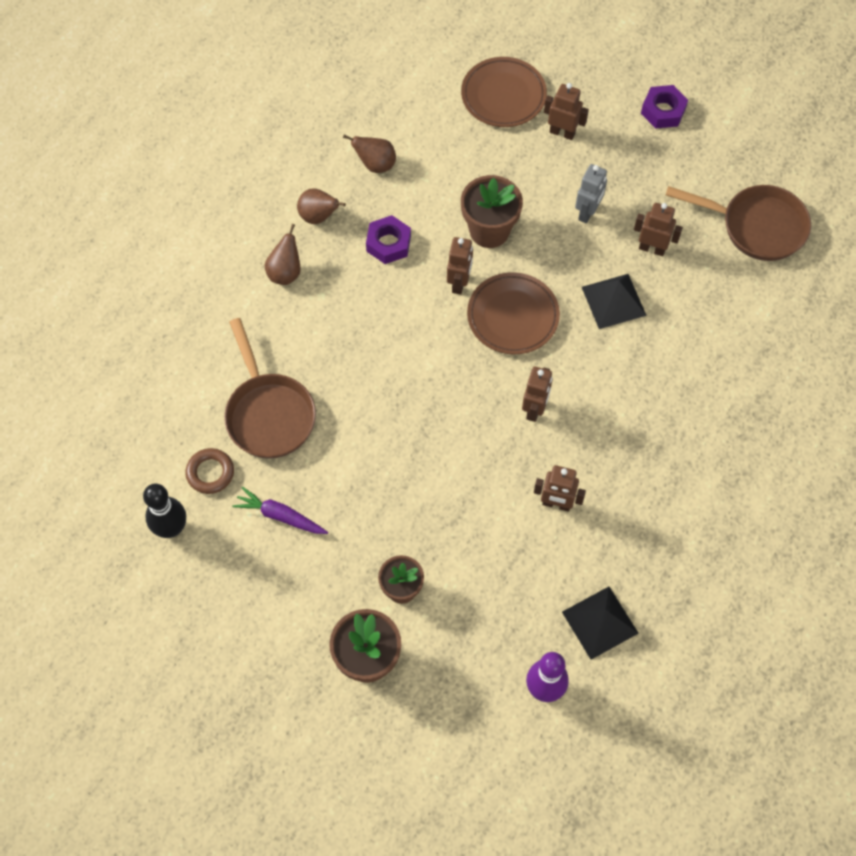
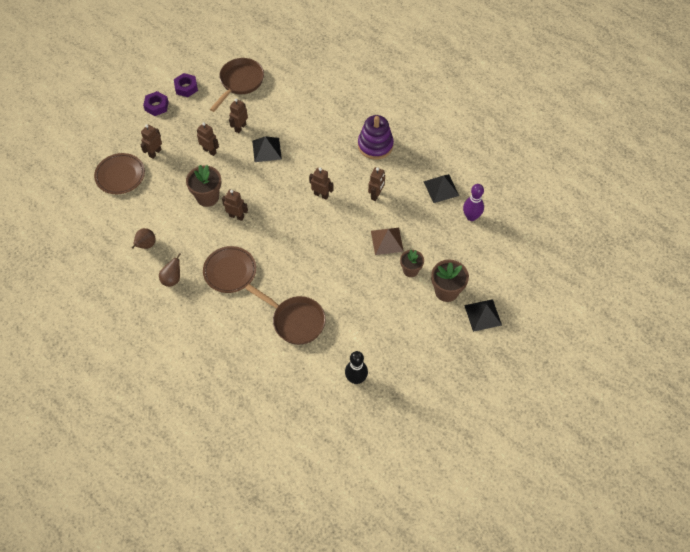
camera: 80 degrees left, 5 degrees down
brown ring [185,448,234,494] -> none
brown pan [224,318,316,459] -> brown pan turned 45 degrees clockwise [245,284,326,345]
purple carrot [232,487,328,534] -> none
brown pear [265,224,301,285] -> none
purple nut [366,215,411,264] -> purple nut moved to [174,73,198,97]
brown plate [467,272,560,354] -> brown plate moved to [203,246,256,293]
grey robot [575,164,607,223] -> brown robot [197,122,219,156]
none -> purple stacking toy [358,115,394,160]
none -> brown pyramid [371,228,404,255]
none -> black pyramid [464,299,502,332]

